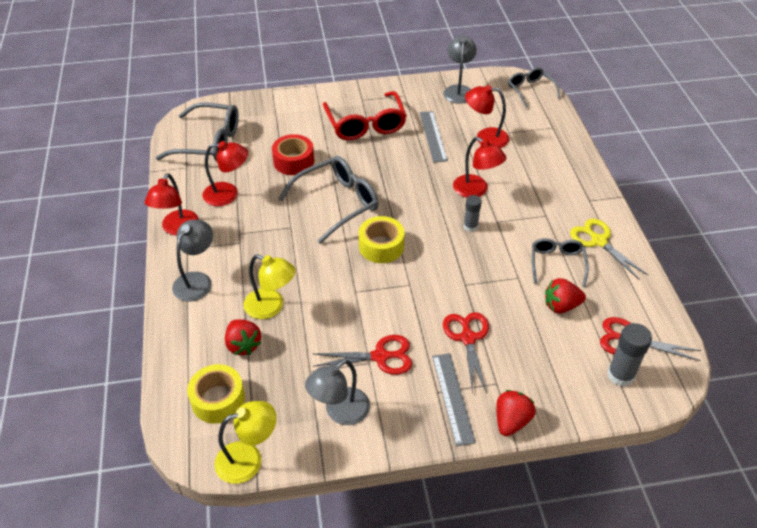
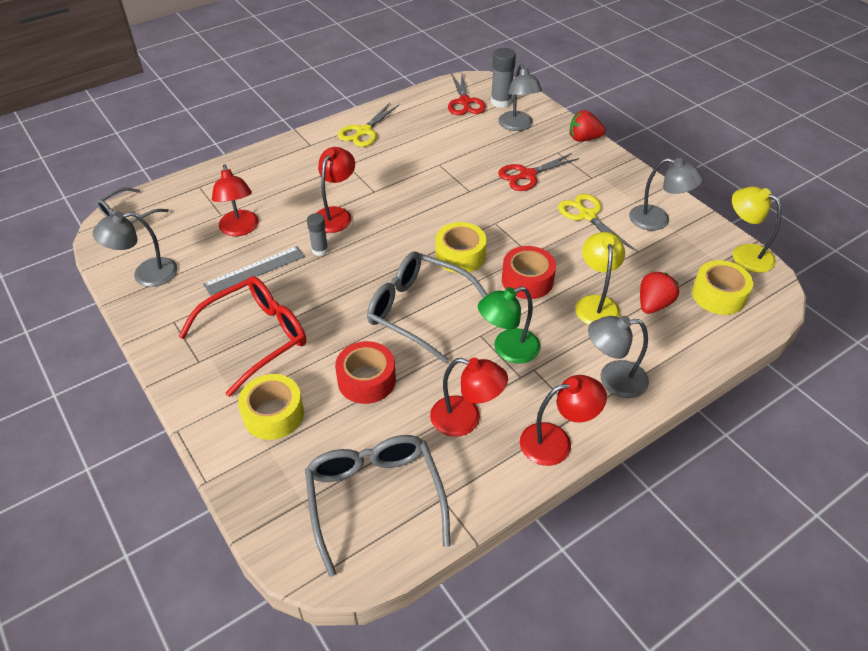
camera: 115 degrees left, 0 degrees up
red lamp [203,141,248,206] -> red lamp turned 135 degrees clockwise [430,358,508,437]
red scissors [313,335,412,375] -> yellow scissors [558,194,634,250]
grey ruler [432,353,476,446] -> none
grey glue stick [463,195,482,232] -> grey glue stick moved to [307,213,328,256]
grey glasses [532,238,589,287] -> none
red strawberry [545,278,586,314] -> none
none -> yellow tape [238,374,304,440]
none -> green lamp [478,286,541,364]
none -> grey lamp [498,64,542,131]
none -> red tape [502,246,556,299]

